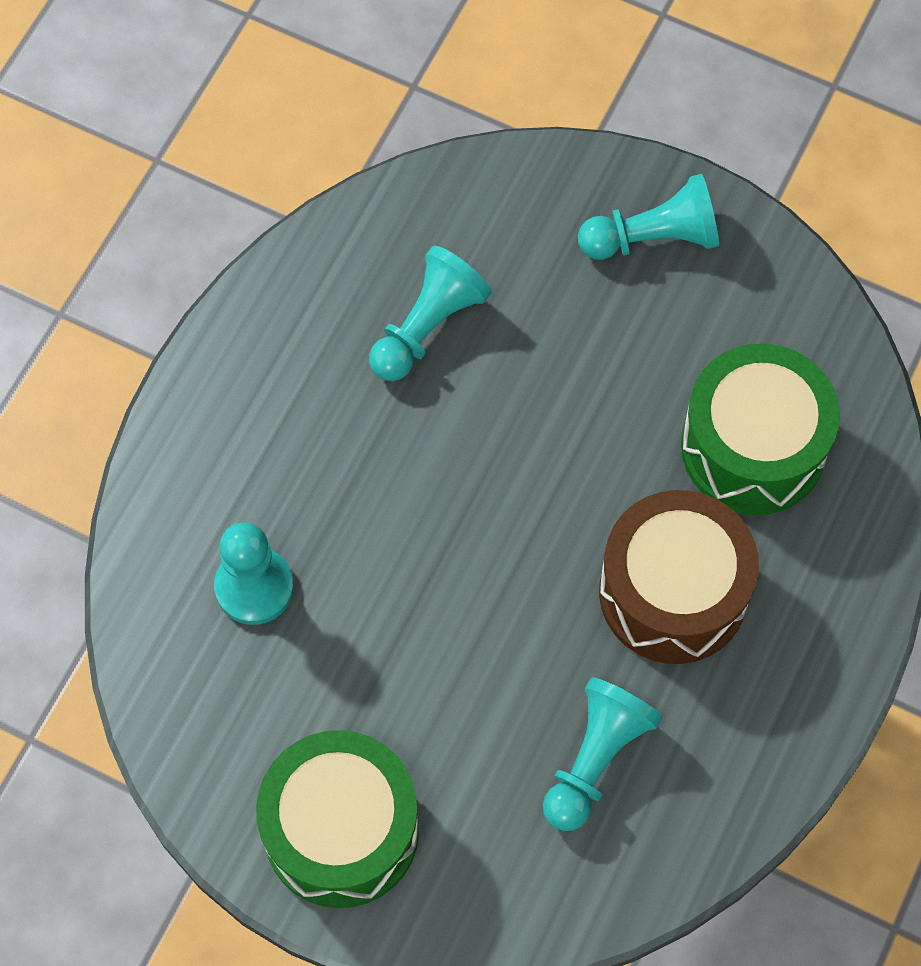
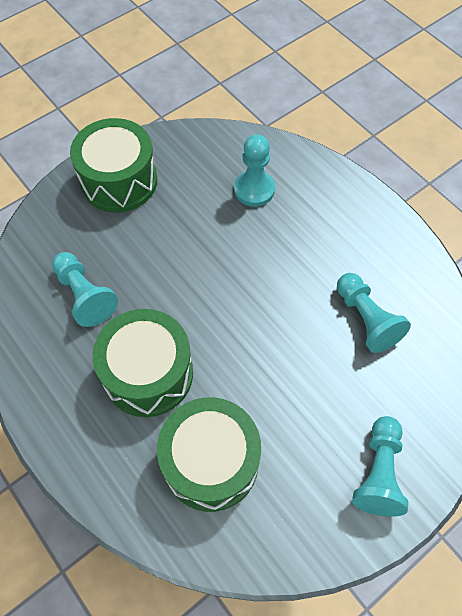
camera: 115 degrees right, 5 degrees down
brown drum [599,490,759,664] -> green drum [93,309,193,417]

